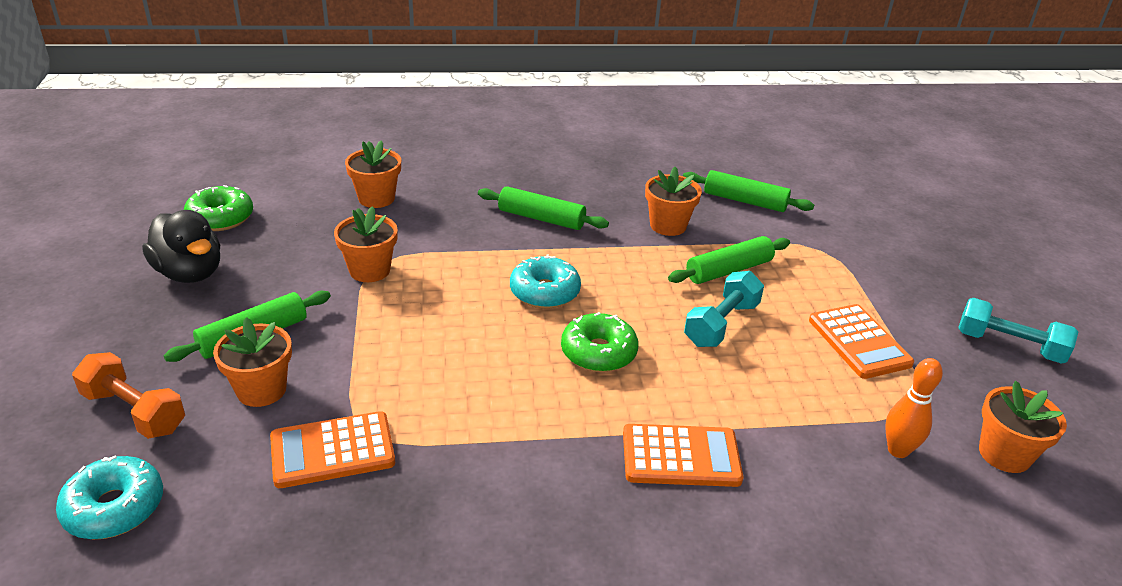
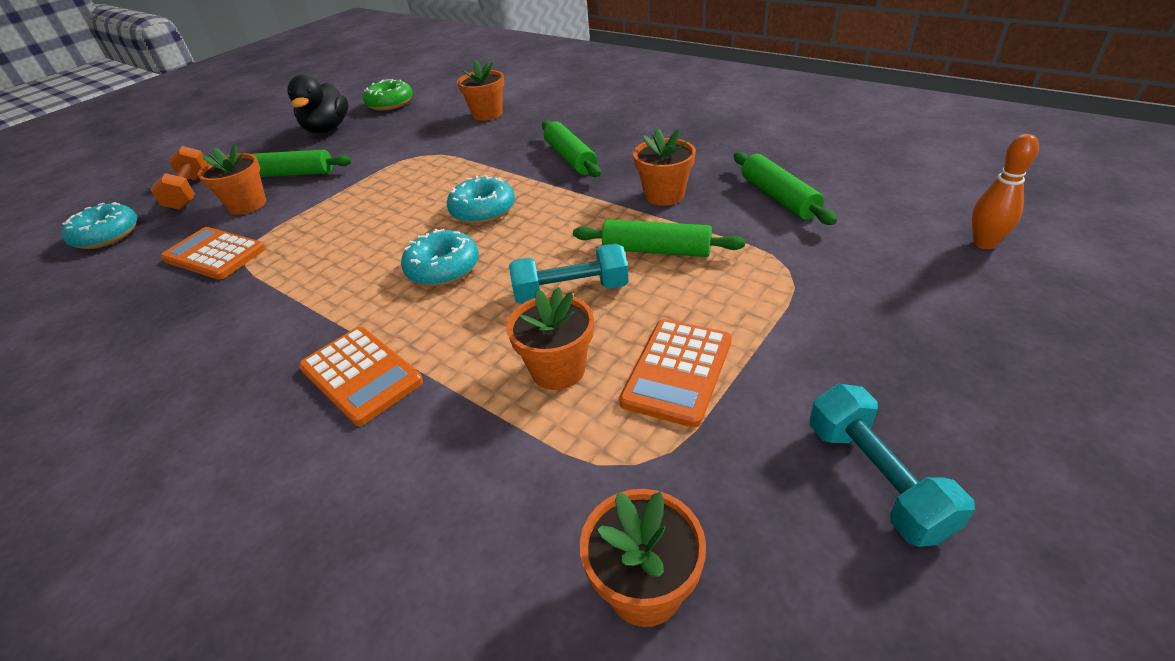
camera: 50 degrees right, 5 degrees up
orange flower pot [334,206,398,282] -> orange flower pot moved to [507,287,594,390]
green donut [561,312,638,372] -> turquoise donut [401,229,479,286]
orange bowling pin [885,358,943,458] -> orange bowling pin moved to [972,134,1039,249]

